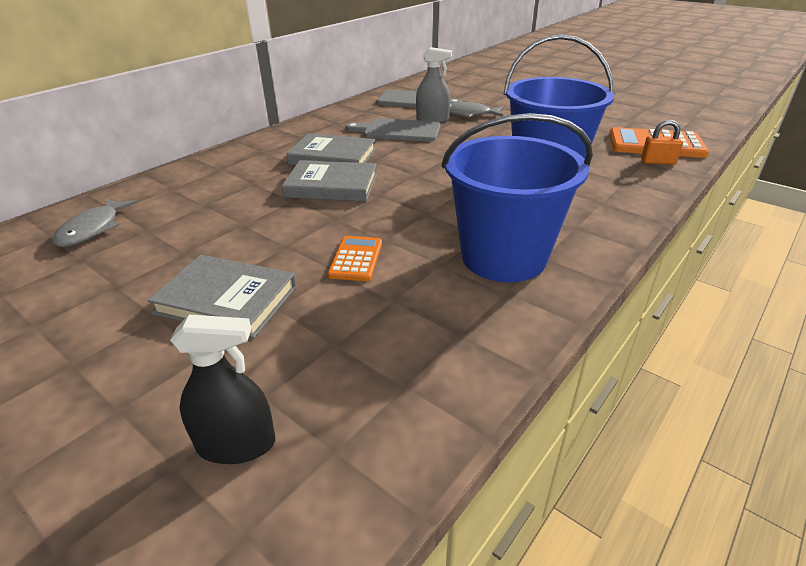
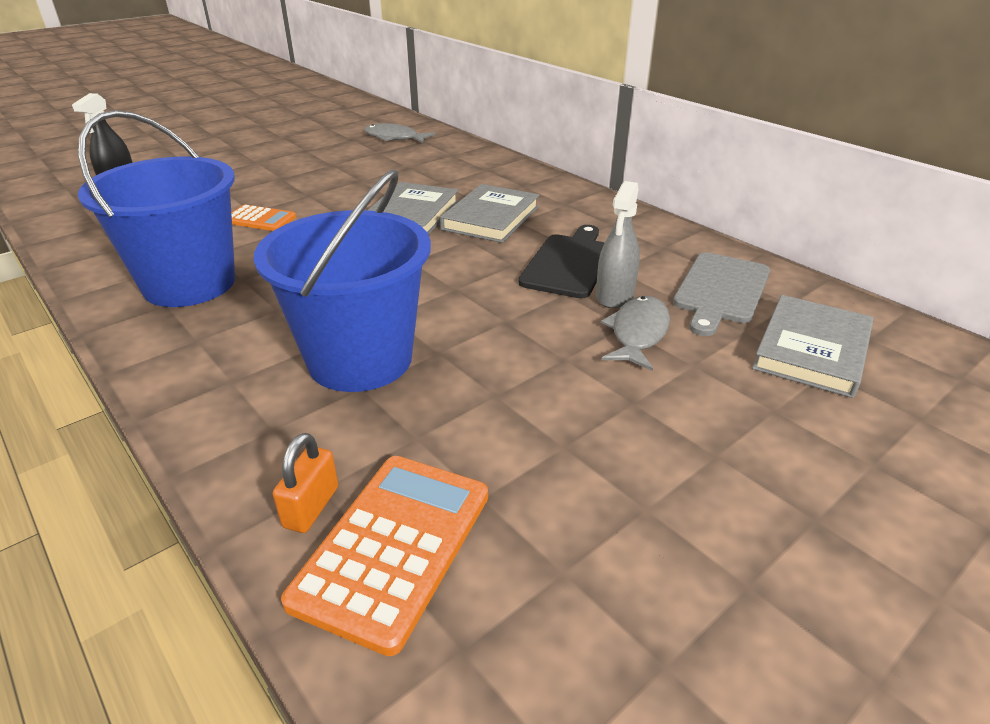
camera: 100 degrees right, 0 degrees up
grey book [148,255,297,338] -> grey book moved to [752,295,874,398]
grey cutting board [346,118,441,141] -> black cutting board [519,225,605,298]

